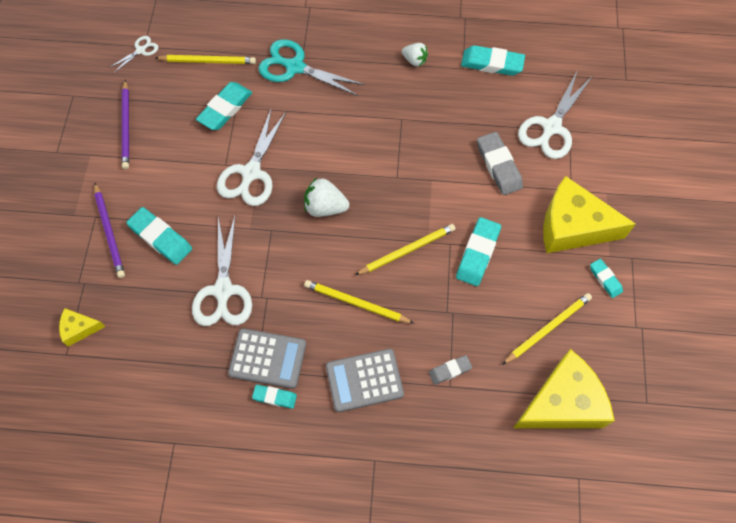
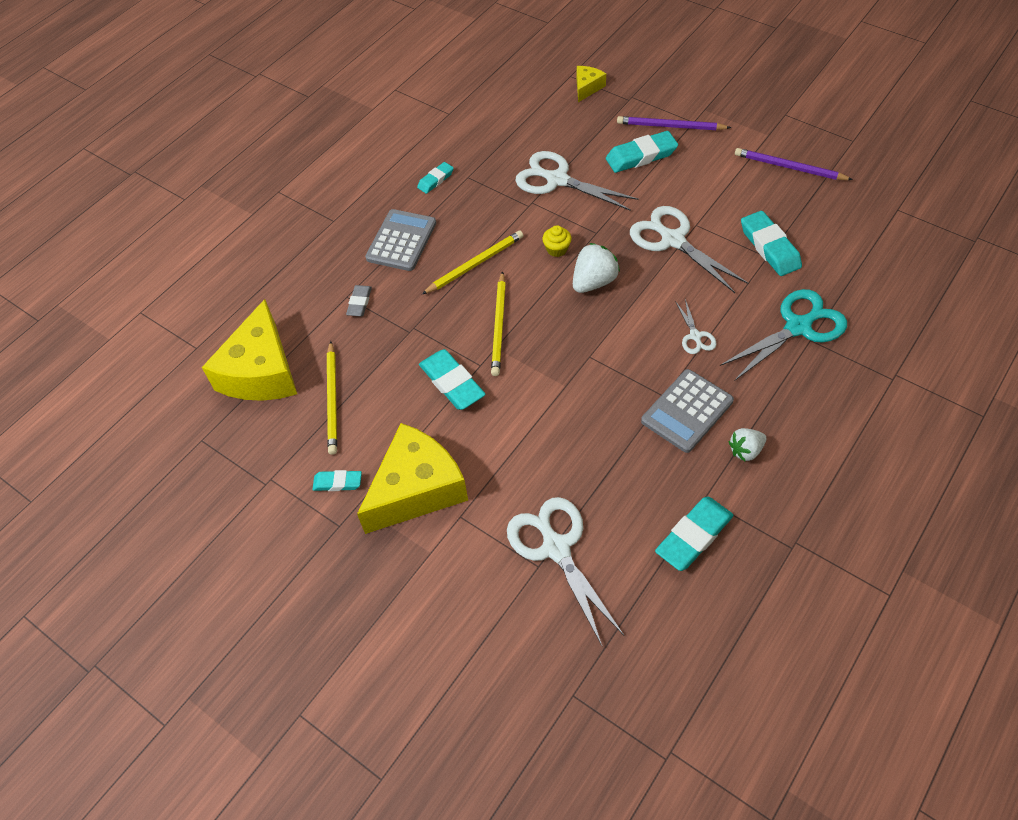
camera: 125 degrees right, 10 degrees down
white scissors [109,36,158,73] -> white scissors moved to [675,299,716,354]
yellow pencil [156,55,256,64] -> none
grey calculator [228,328,306,389] -> grey calculator moved to [641,369,734,453]
grey eraser [477,132,523,195] -> none
none -> yellow cupcake [542,225,571,257]

